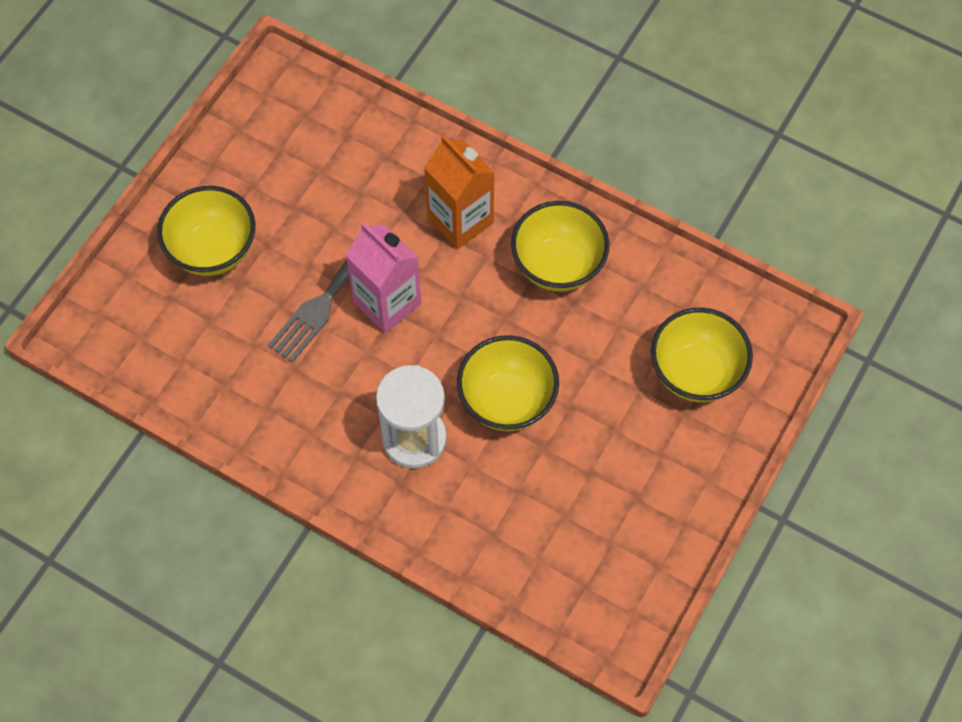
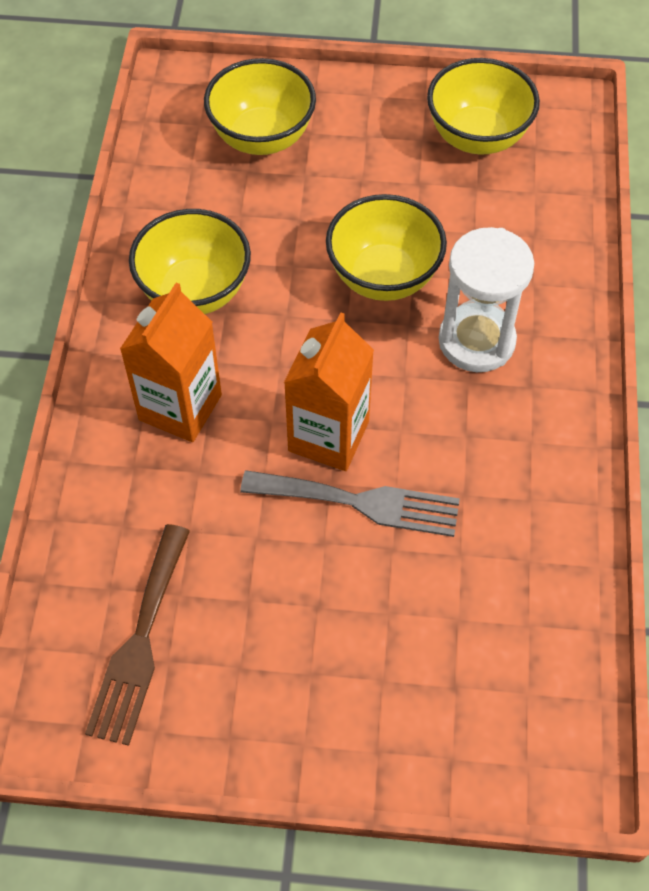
camera: 115 degrees left, 5 degrees down
yellow bowl [157,186,255,276] -> yellow bowl moved to [427,58,540,155]
pink carton [345,222,421,333] -> orange carton [284,312,374,471]
none -> brown fork [85,524,190,746]

